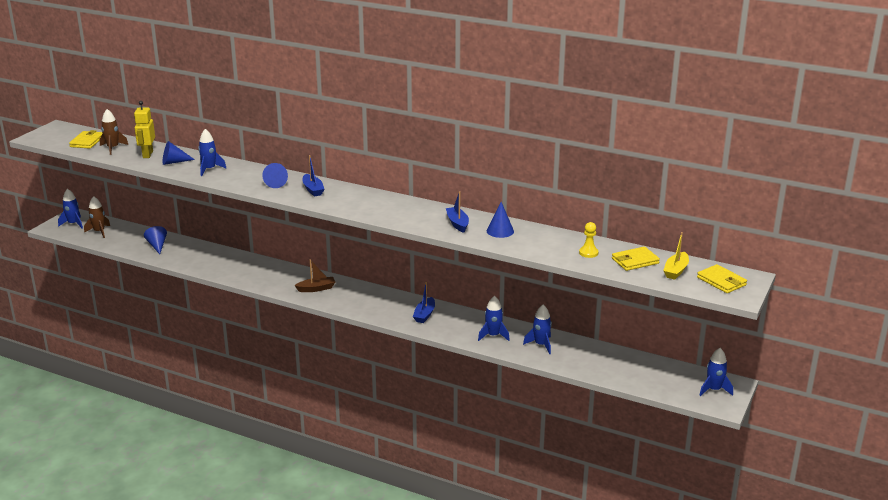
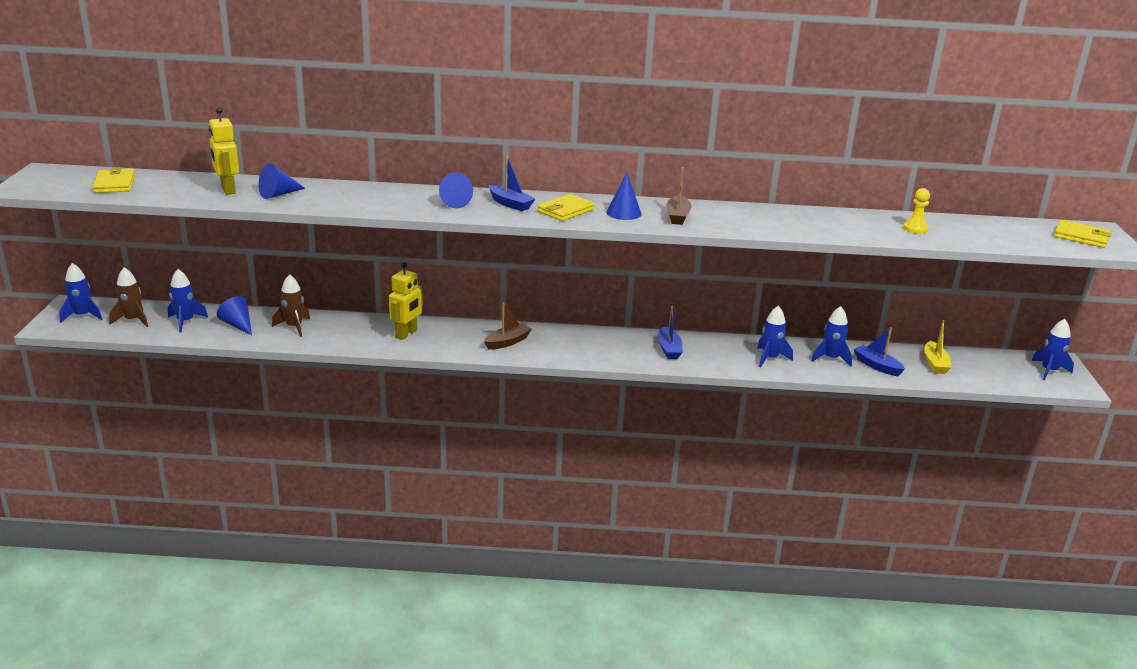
camera: 25 degrees left, 0 degrees up
brown rocket [99,109,128,155] -> brown rocket moved to [272,274,310,337]
blue rocket [198,129,227,176] -> blue rocket moved to [168,269,208,333]
blue boat [446,191,469,233] -> blue boat moved to [854,327,905,376]
blue cone [487,202,514,238] -> blue cone moved to [606,173,642,220]
yellow wallet [612,247,660,271] -> yellow wallet moved to [538,194,594,221]
yellow boat [663,232,689,280] -> yellow boat moved to [924,320,951,374]
none -> yellow robot [389,262,423,340]
none -> brown boat [666,167,692,225]

